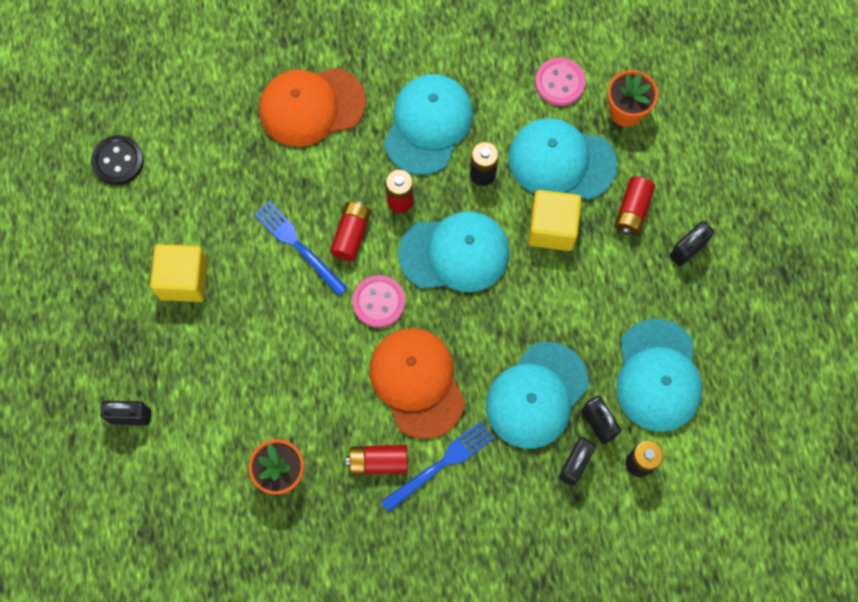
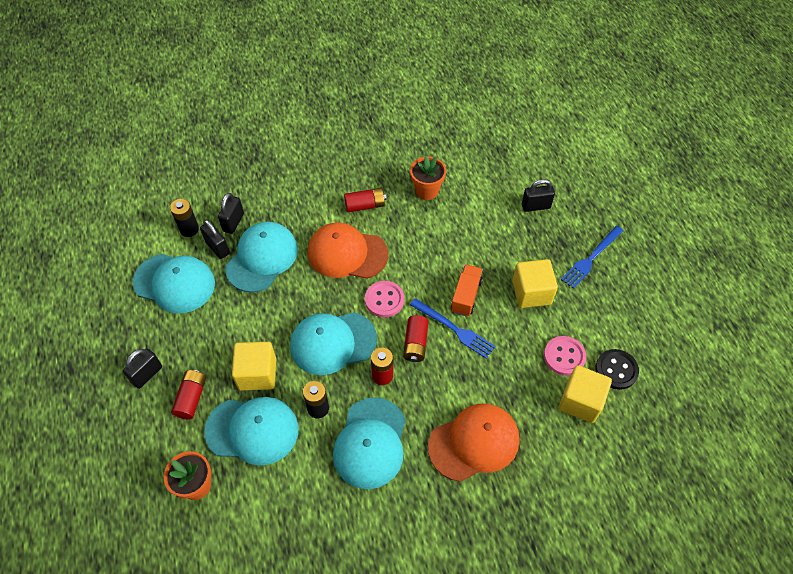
camera: 170 degrees right, 15 degrees down
orange cap [369,328,465,439] -> orange cap turned 135 degrees clockwise [308,222,388,279]
blue fork [381,421,494,512] -> blue fork moved to [561,226,623,289]
pink button [535,58,586,106] -> pink button moved to [544,336,587,376]
turquoise cap [616,318,702,432] -> turquoise cap turned 120 degrees clockwise [133,254,215,313]
none -> orange truck [451,264,483,316]
none -> yellow cube [559,365,612,423]

